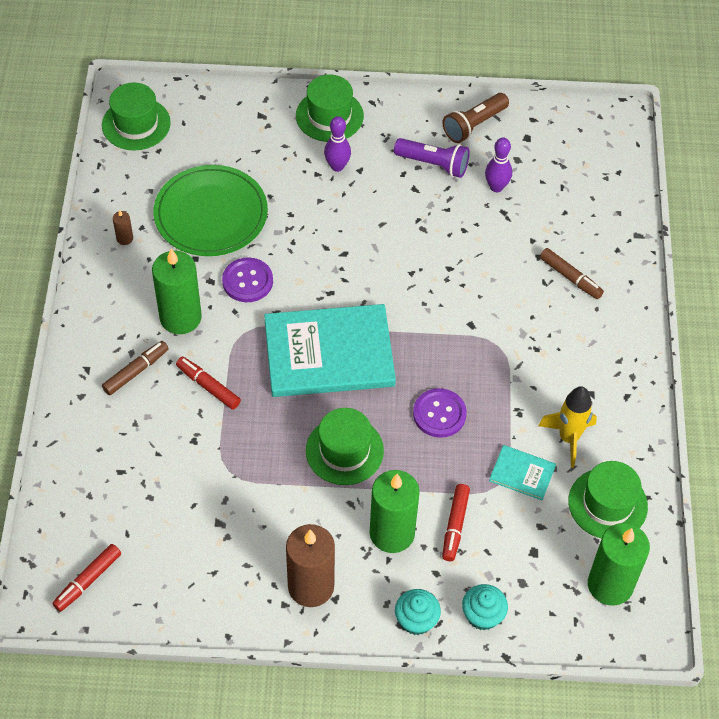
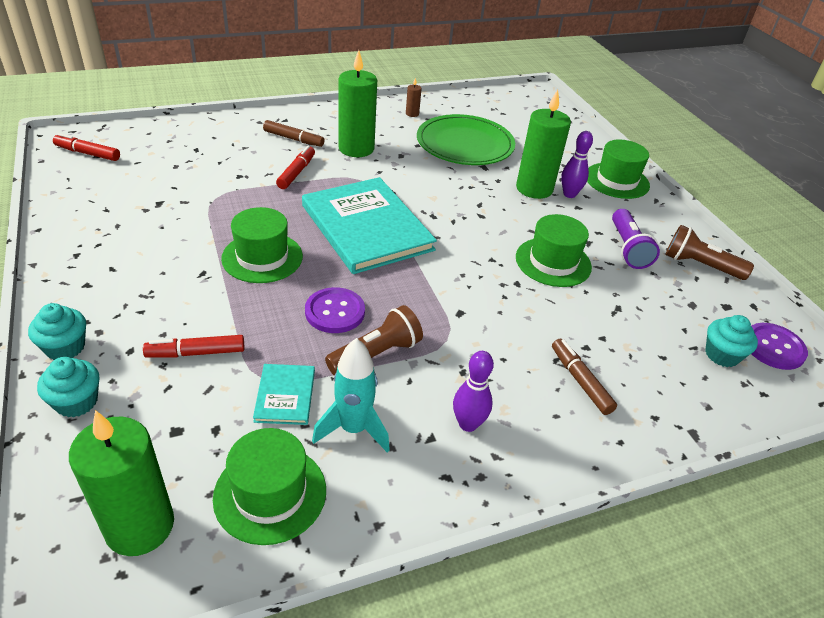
camera: 65 degrees right, 15 degrees down
green hat [102,83,171,151] -> green hat moved to [516,214,592,287]
purple button [222,257,273,302] -> purple button moved to [752,323,808,370]
brown candle [286,524,335,607] -> none
green candle [370,470,420,553] -> green candle moved to [516,90,571,199]
purple bowling pin [485,137,512,192] -> purple bowling pin moved to [453,351,494,432]
yellow rocket [538,386,597,468] -> turquoise rocket [312,338,390,453]
brown marker [540,248,604,299] -> brown marker turned 135 degrees clockwise [552,339,617,415]
none -> brown flashlight [325,305,423,376]
none -> turquoise cupcake [705,315,758,367]

